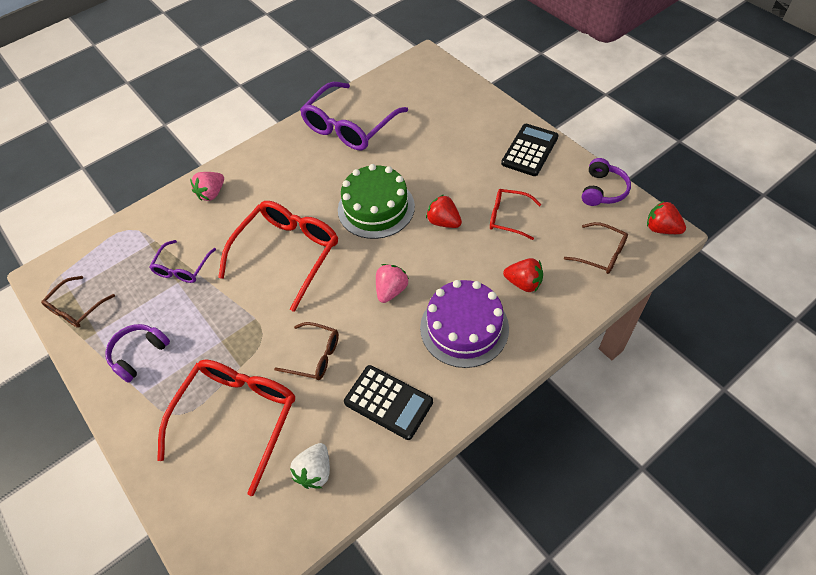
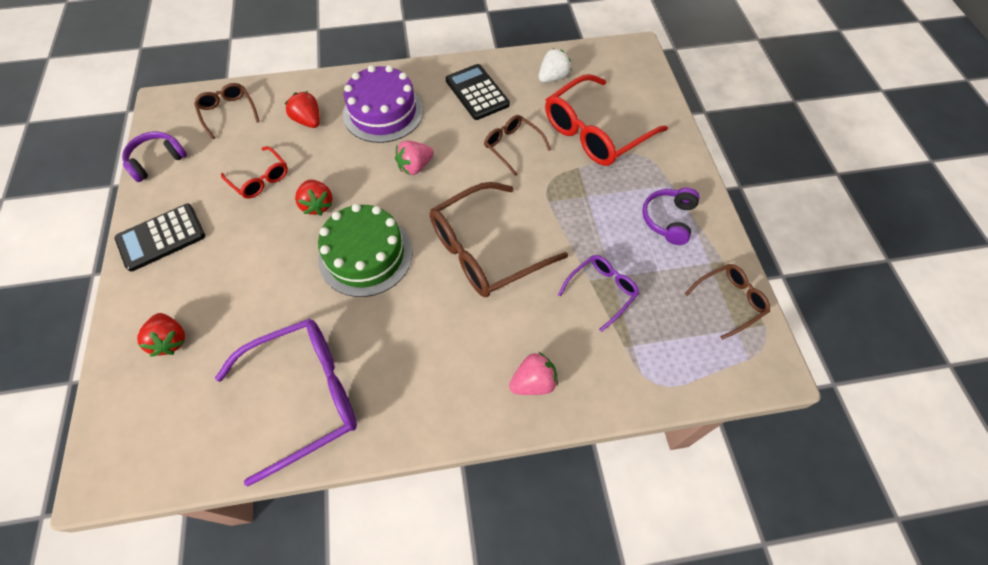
camera: 155 degrees left, 5 degrees up
purple headphones [105,324,170,383] -> purple headphones turned 135 degrees clockwise [642,187,700,245]
red glasses [218,201,338,312] -> brown glasses [430,182,568,297]
red strawberry [647,201,686,234] -> red strawberry moved to [137,313,185,357]

